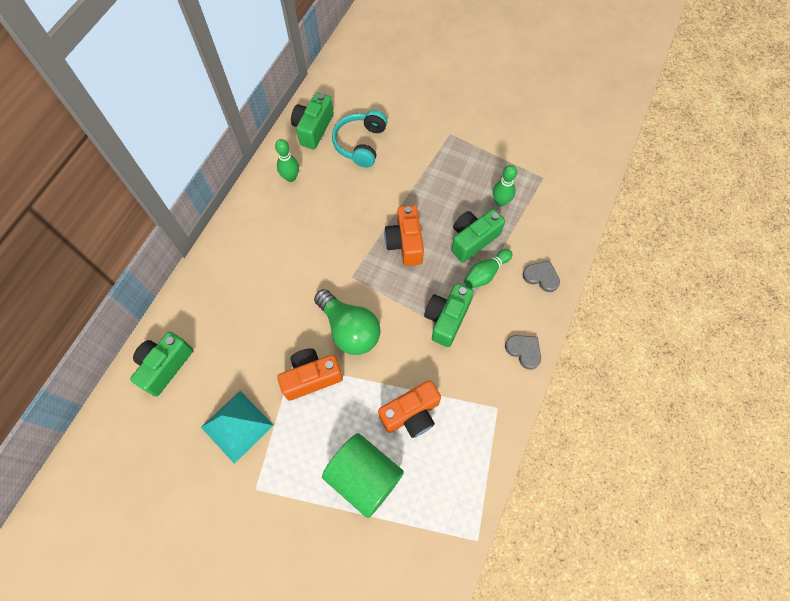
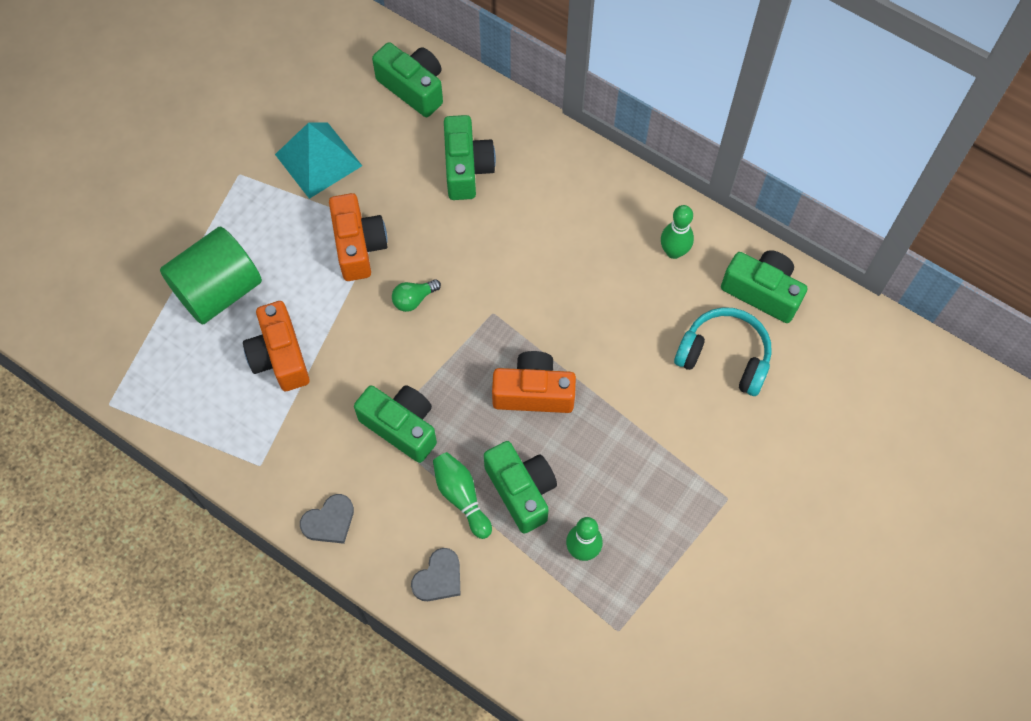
camera: 100 degrees right, 0 degrees up
green light bulb [314,289,381,355] -> green light bulb [392,279,441,312], size x0.45
none -> green camera [444,115,496,200]

